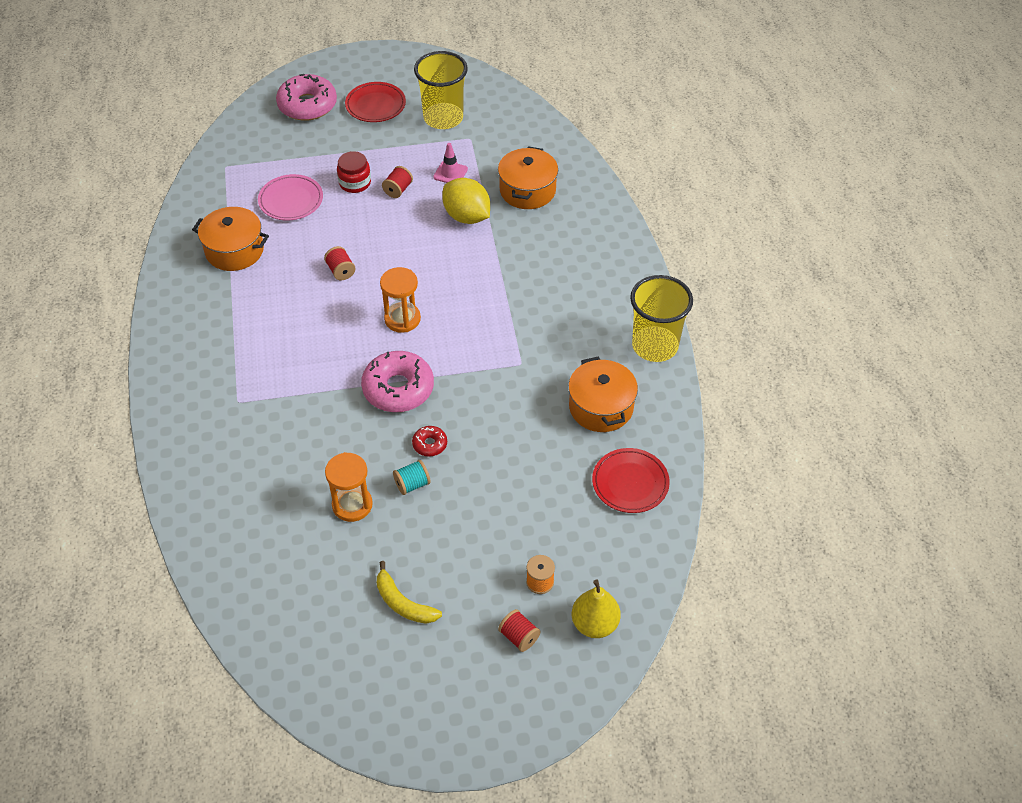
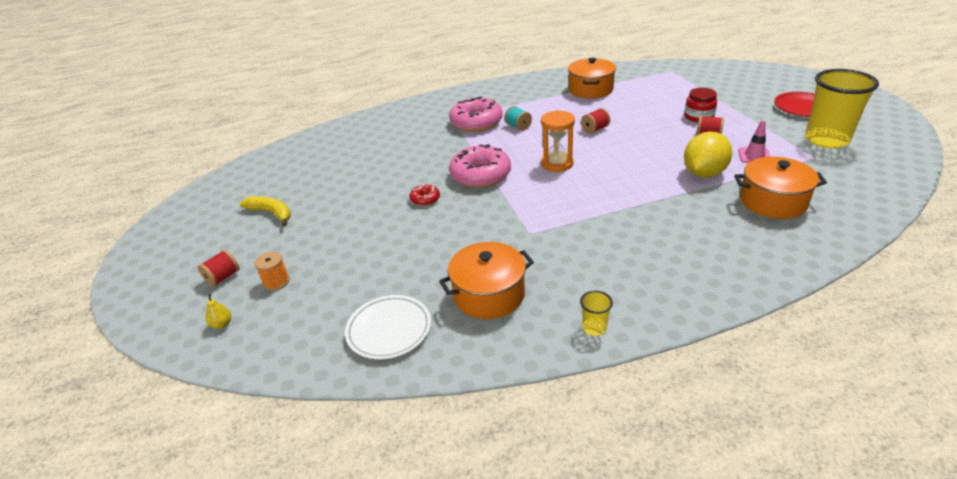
camera: 85 degrees right, 15 degrees down
pink plate [258,174,323,220] -> none
pink donut [276,74,337,121] -> pink donut moved to [449,96,503,132]
orange hourglass [325,452,373,522] -> none
yellow banana [377,561,442,624] -> yellow banana turned 90 degrees clockwise [240,196,291,226]
turquoise spool [393,460,431,495] -> turquoise spool moved to [504,106,532,131]
yellow pear [572,579,621,638] -> yellow pear [206,294,231,329], size x0.49
red plate [592,448,670,513] -> white plate [345,295,431,360]
yellow cup [630,275,693,362] -> yellow cup [580,291,613,336], size x0.41

